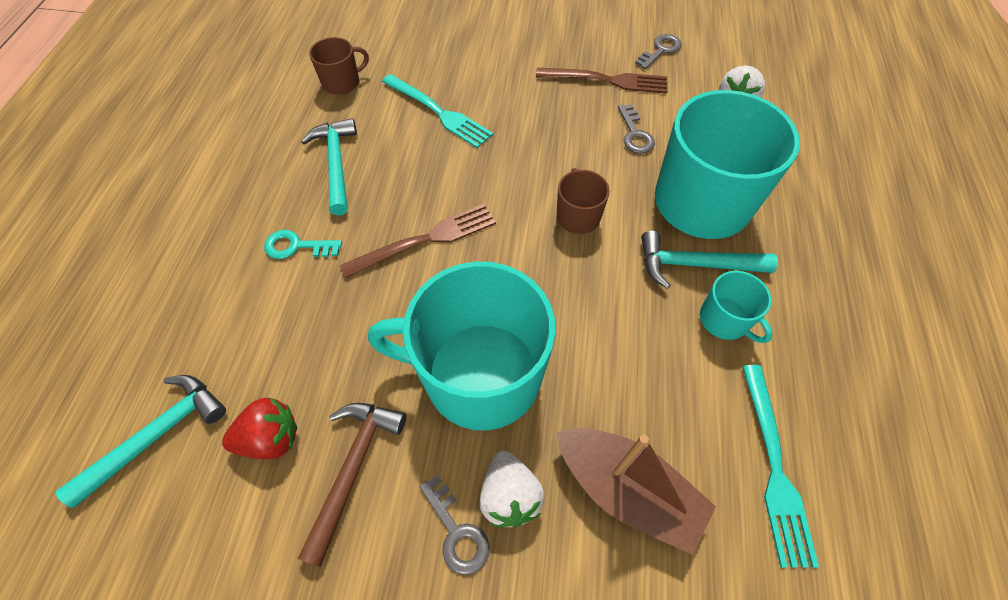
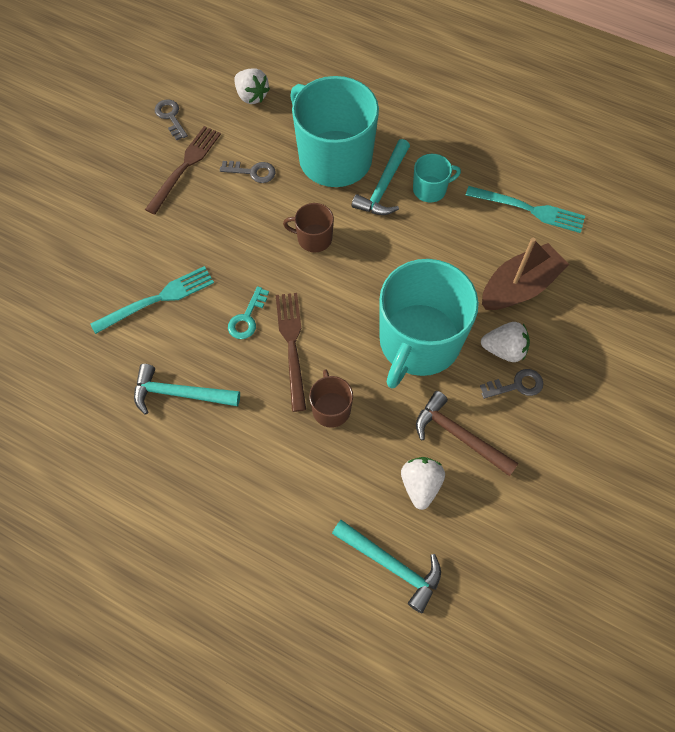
camera: 70 degrees left, 5 degrees up
turquoise hammer [56,375,226,508] -> turquoise hammer turned 150 degrees clockwise [332,520,441,613]
red strawberry [222,398,297,459] -> white strawberry [401,457,445,510]
turquoise key [264,230,342,259] -> turquoise key moved to [228,286,269,339]
brown mug [309,37,369,95] -> brown mug moved to [309,369,353,428]

